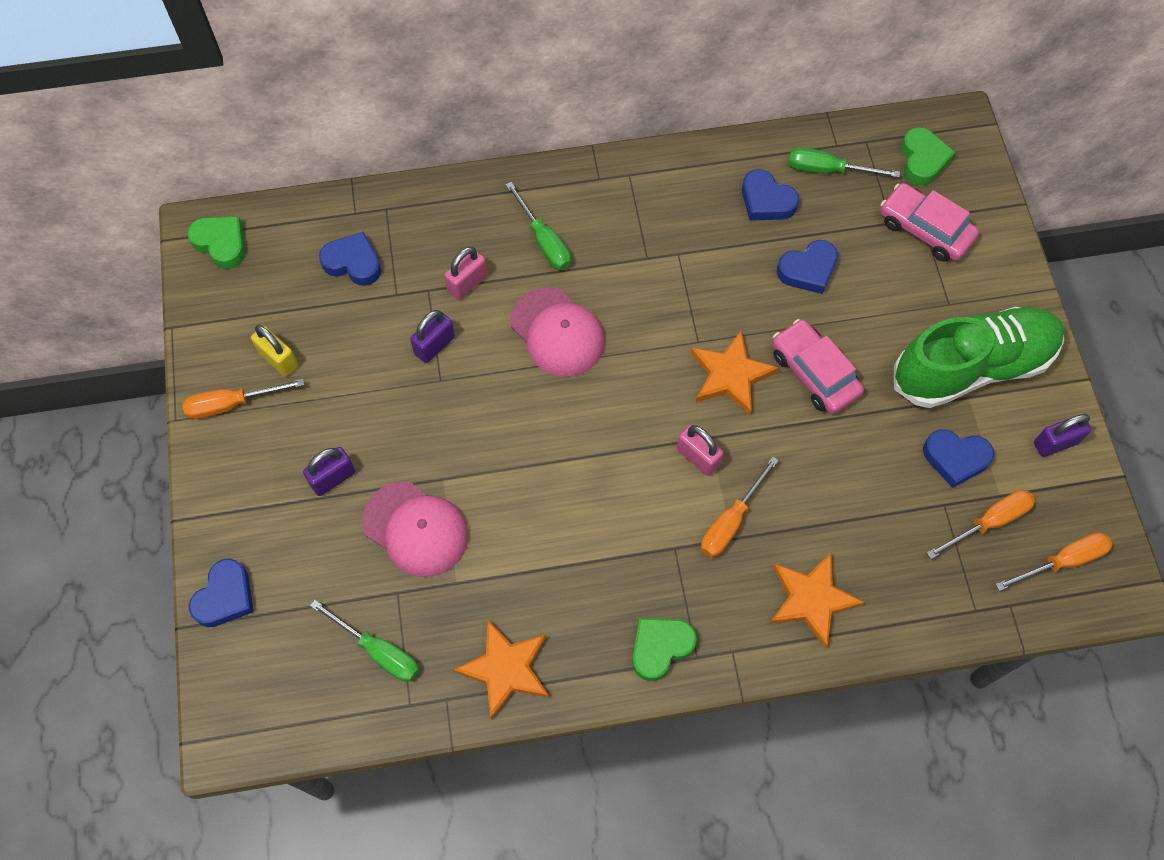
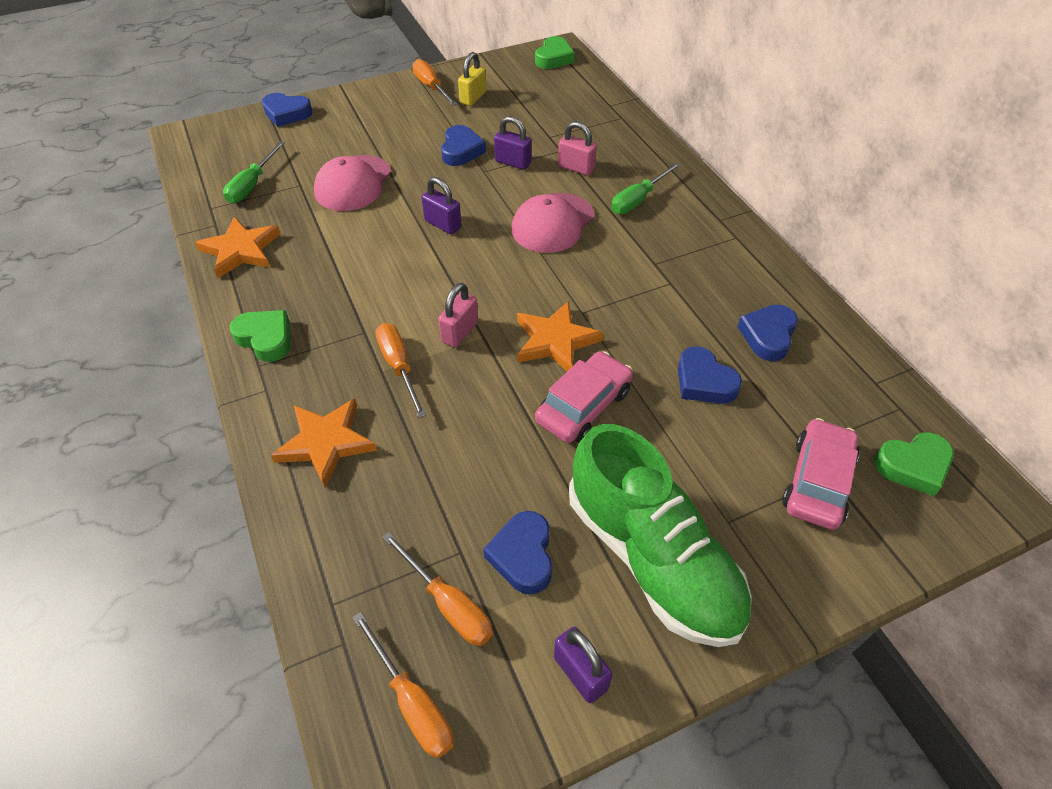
camera: 75 degrees right, 15 degrees down
purple padlock [303,447,355,496] -> purple padlock moved to [421,177,462,234]
blue heart [319,232,381,286] -> blue heart moved to [441,125,486,166]
orange screwdriver [701,456,779,558] -> orange screwdriver turned 45 degrees clockwise [376,323,426,418]
green screwdriver [789,147,900,178] -> none

